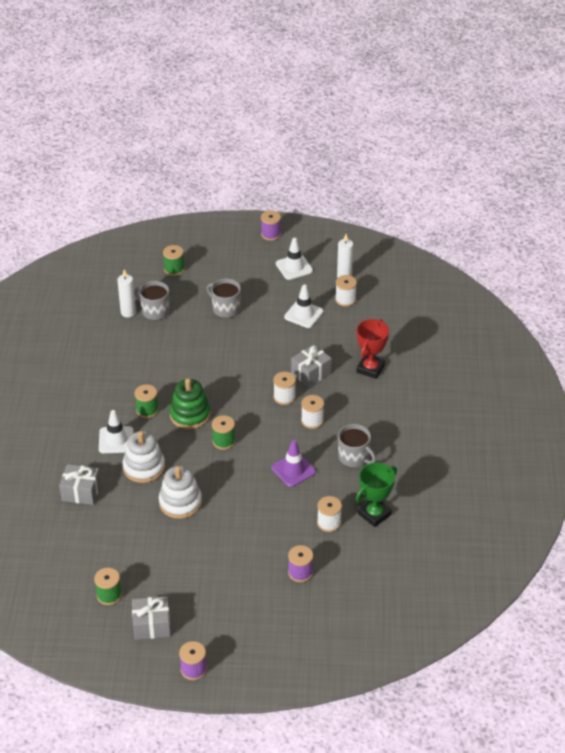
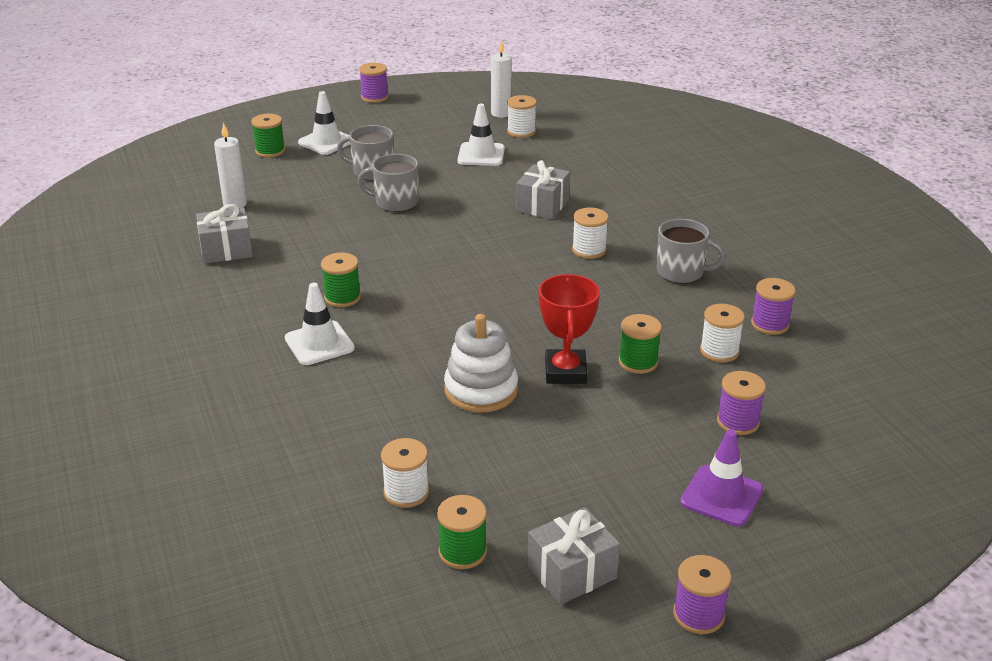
camera: 25 degrees left, 10 degrees down
grey gift [59,464,101,505] -> grey gift moved to [196,204,253,264]
white stacking toy [123,431,165,483] -> none
grey mug [134,281,170,320] -> grey mug moved to [358,154,418,212]
green stacking toy [169,378,210,429] -> none
green spool [212,415,235,450] -> green spool moved to [619,314,662,374]
purple traffic cone [271,440,316,487] -> purple traffic cone moved to [680,429,763,527]
white spool [273,372,296,405] -> white spool moved to [381,438,429,508]
white traffic cone [276,238,313,280] -> white traffic cone moved to [298,91,350,155]
red trophy [356,319,389,379] -> red trophy moved to [538,274,600,384]
green trophy [356,463,397,527] -> purple spool [751,278,796,335]

